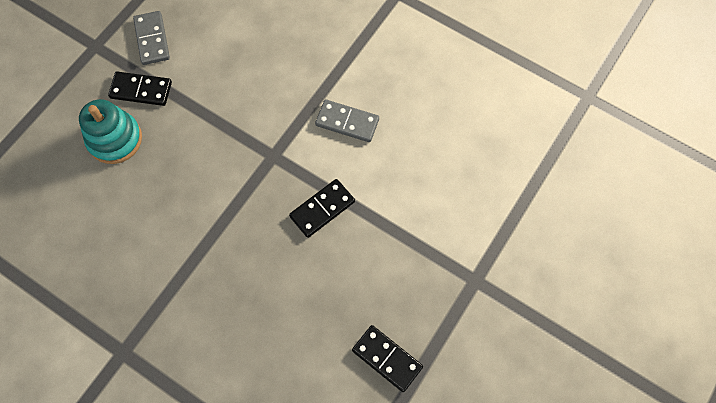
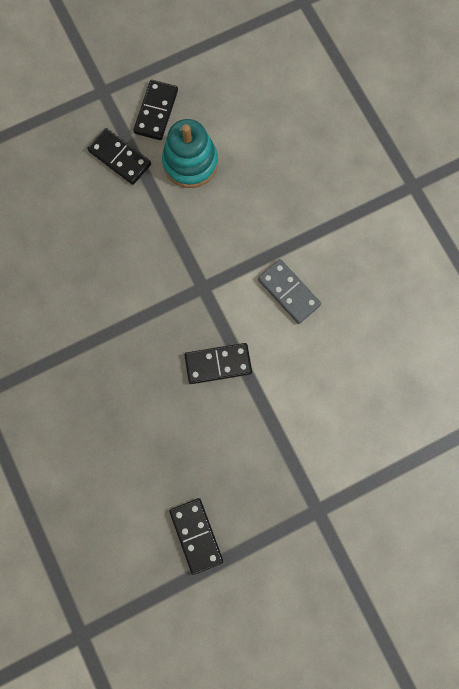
camera: 30 degrees right, 10 degrees up
turquoise stacking toy [79,99,142,164] -> turquoise stacking toy moved to [162,119,218,188]
grey domino [133,11,170,65] -> black domino [133,80,178,140]

